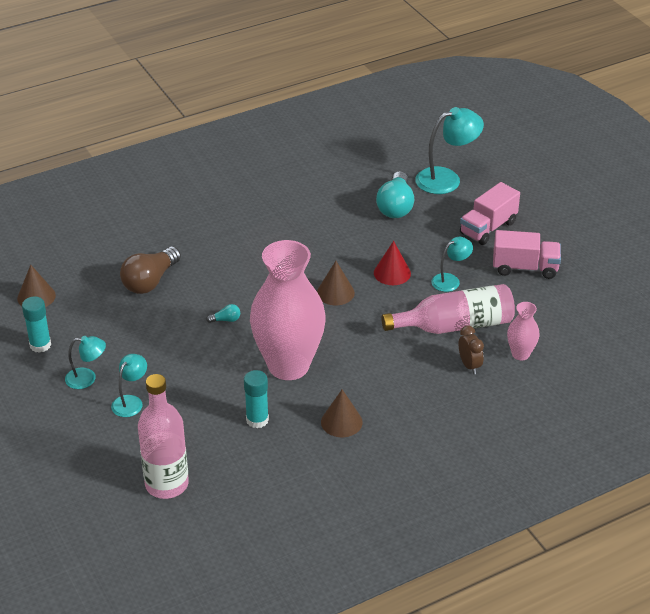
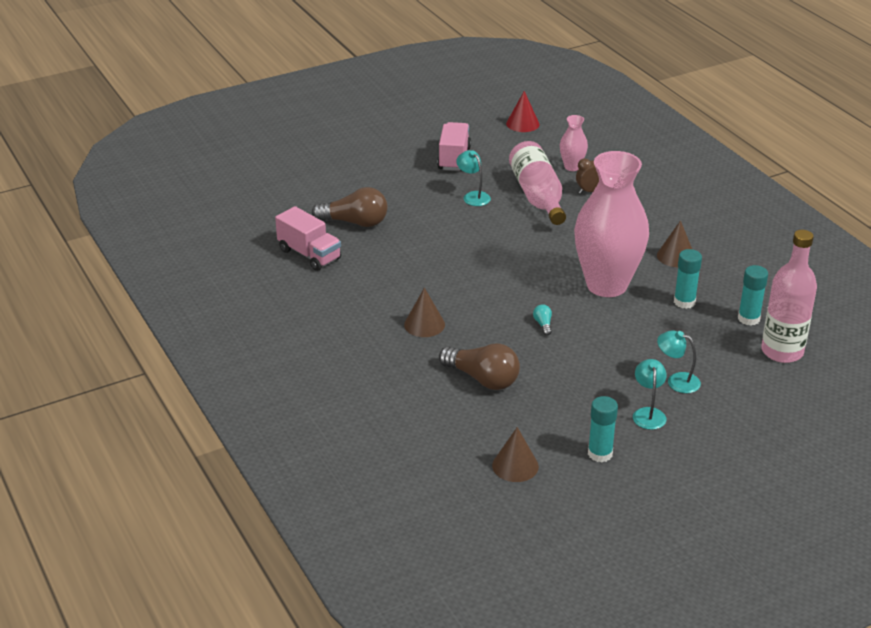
camera: 90 degrees left, 5 degrees down
brown cone [317,261,355,305] -> brown cone moved to [404,288,445,337]
red cone [374,241,411,285] -> red cone moved to [506,91,539,132]
turquoise light bulb [376,171,414,218] -> brown light bulb [312,187,388,227]
turquoise lamp [415,107,484,194] -> none
pink truck [460,182,520,245] -> pink truck moved to [275,206,341,271]
none -> turquoise glue stick [738,265,768,326]

